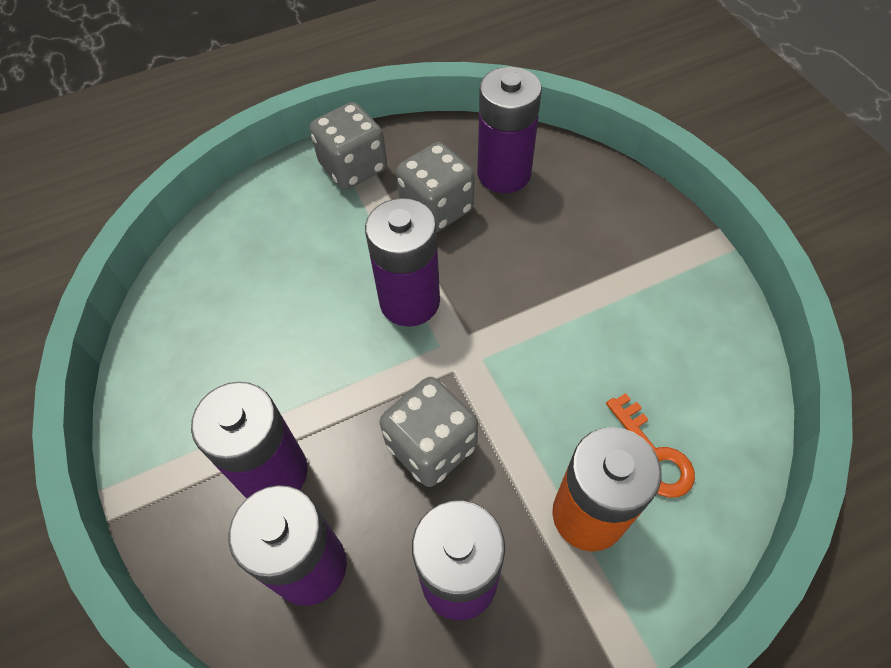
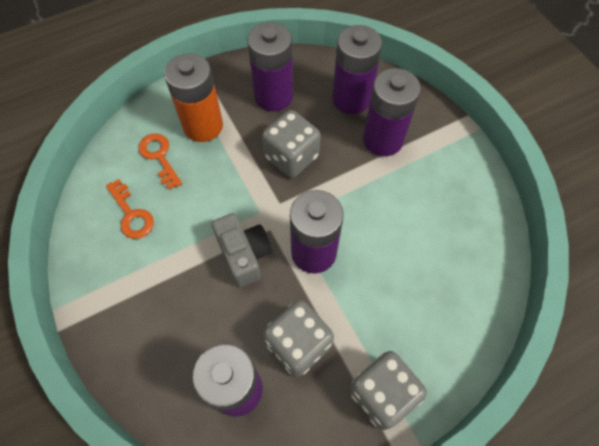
camera: 175 degrees right, 5 degrees up
none -> orange key [106,179,154,239]
none -> grey camera [212,213,272,287]

